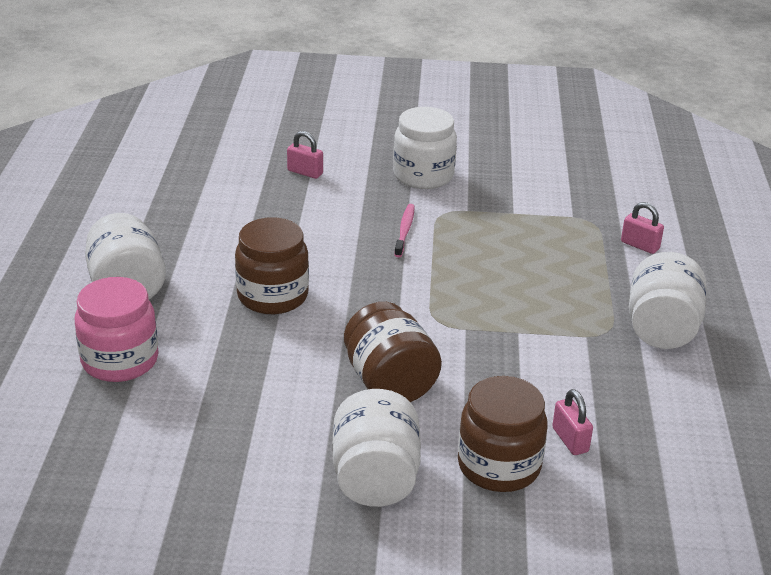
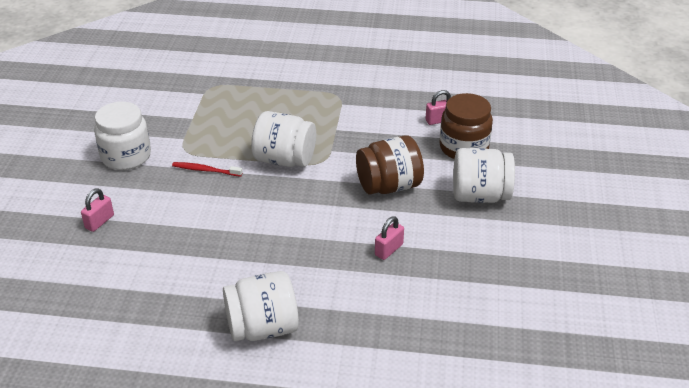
camera: 85 degrees left, 5 degrees up
pink jar [75,277,159,382] -> none
brown jar [235,217,309,314] -> none
pink toothbrush [394,204,415,257] -> red toothbrush [172,162,242,177]
pink padlock [621,202,664,254] -> pink padlock moved to [375,216,404,260]
white jar [629,252,707,349] -> white jar moved to [251,111,316,167]

